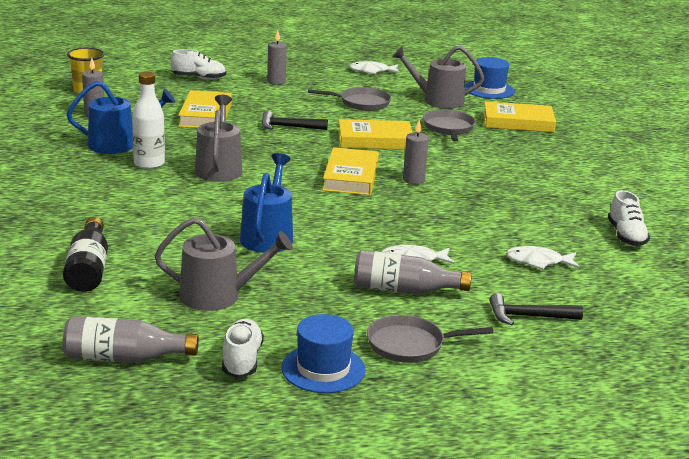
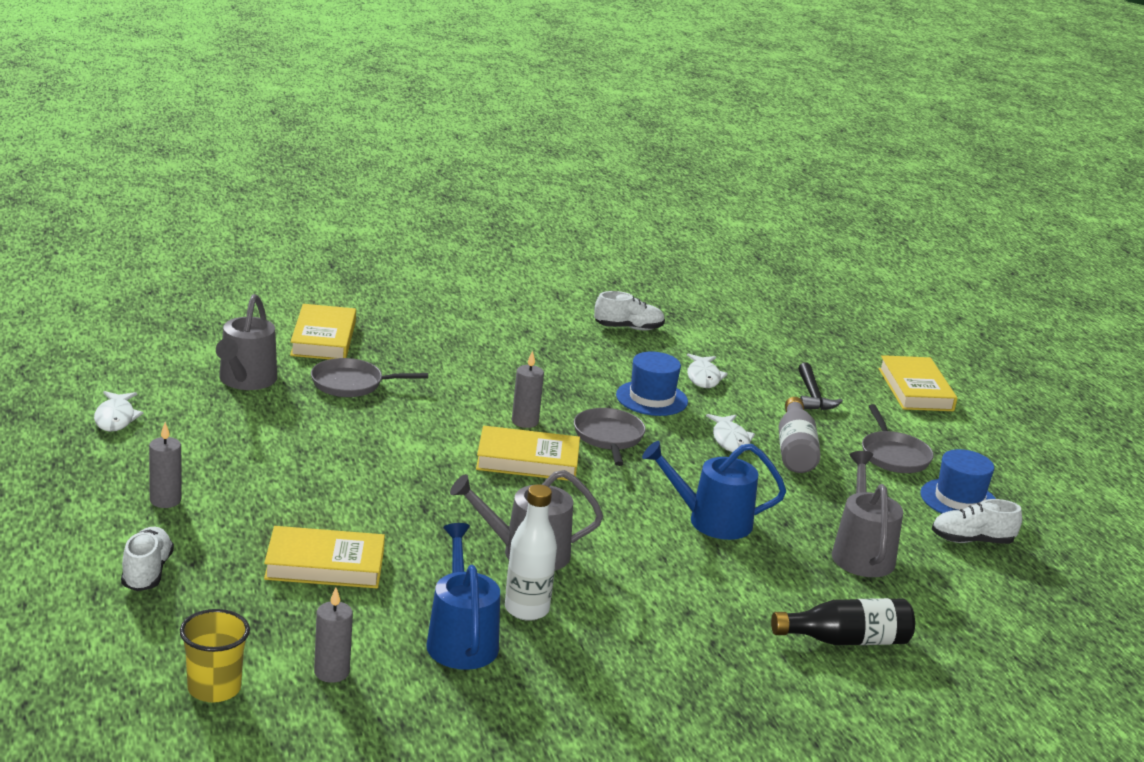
camera: 95 degrees left, 0 degrees up
grey bottle [63,316,199,363] -> none
black hammer [262,111,328,130] -> none
grey pan [308,87,391,111] -> grey pan moved to [574,408,646,466]
yellow book [338,119,413,150] -> yellow book moved to [879,355,957,411]
blue hat [465,57,515,99] -> blue hat moved to [616,351,688,416]

